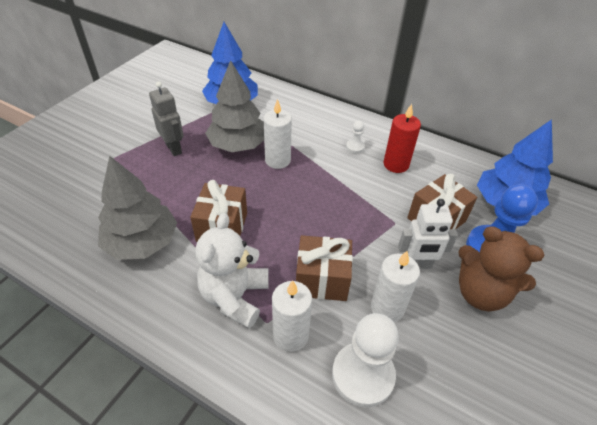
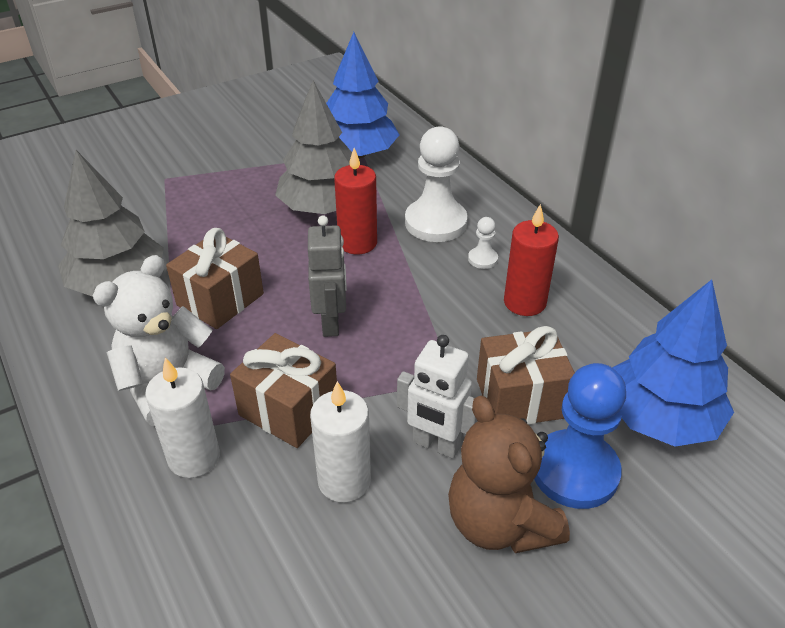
camera: 30 degrees right, 5 degrees down
grey robot [149,81,184,156] -> grey robot moved to [308,215,347,337]
white candle [264,99,292,169] -> red candle [334,148,377,254]
white pawn [332,313,399,408] -> white pawn moved to [405,126,468,242]

